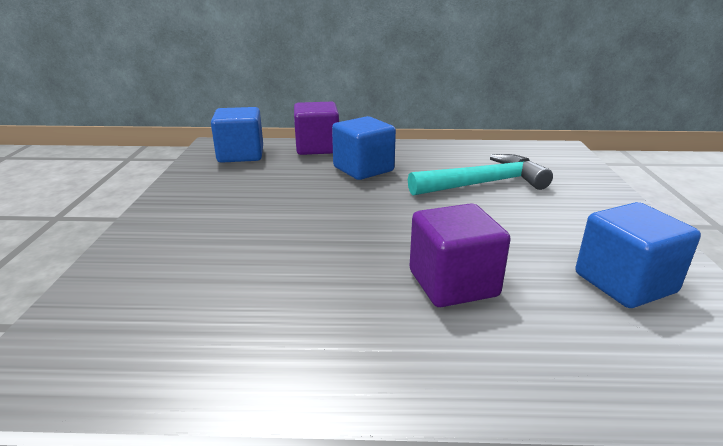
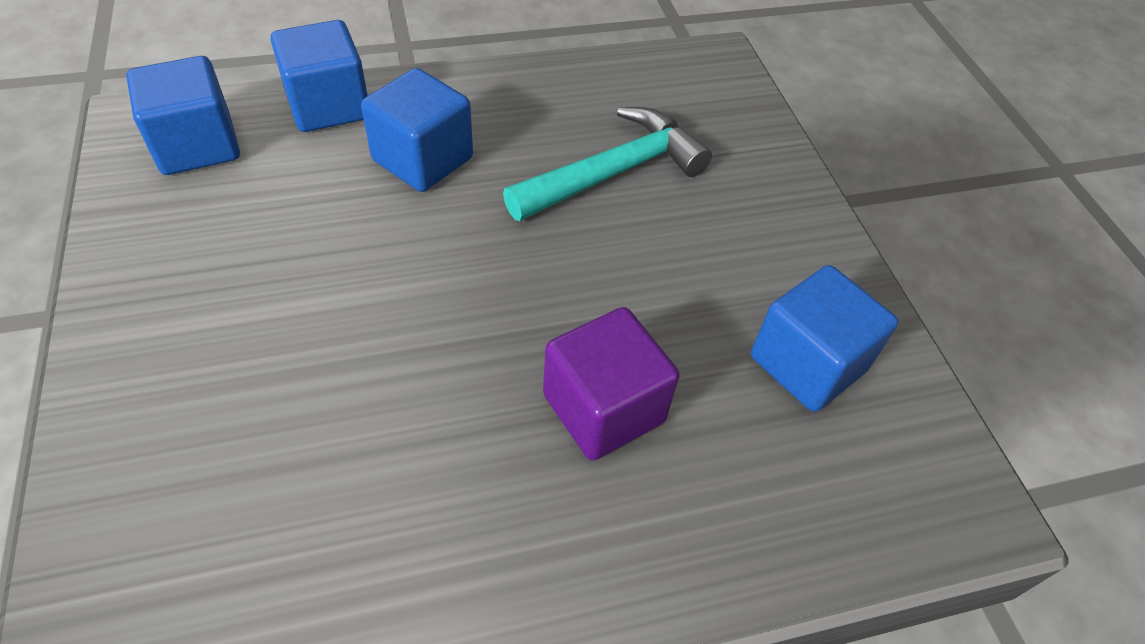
camera: 20 degrees left, 25 degrees up
purple cube [294,102,339,155] -> blue cube [271,20,368,132]

